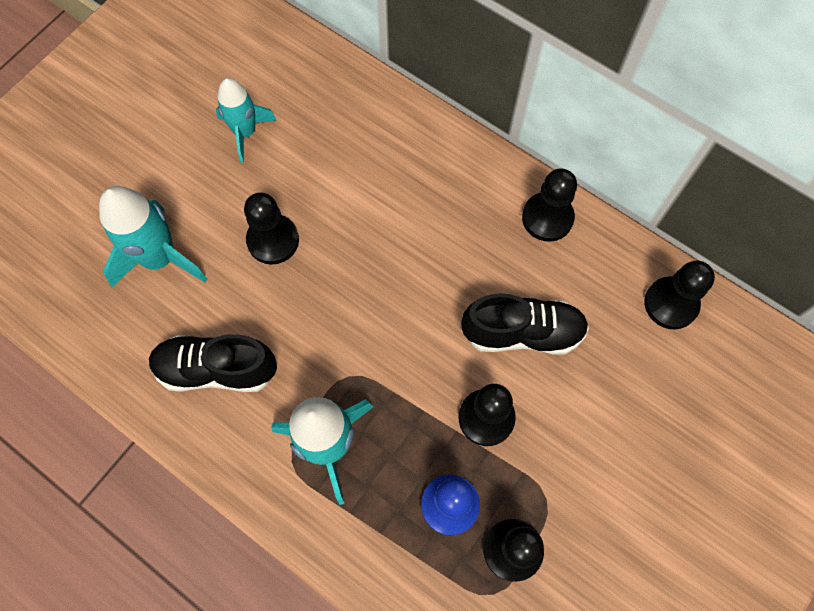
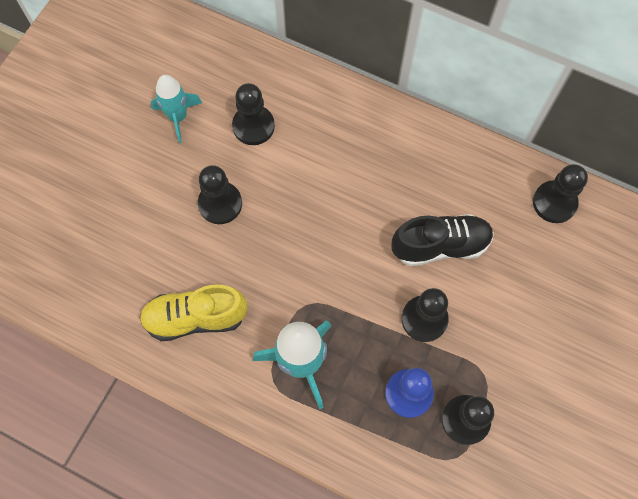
camera: 10 degrees left, 0 degrees up
turquoise rocket [99,186,207,288] -> none
black shoe [149,334,277,392] -> yellow shoe [139,285,248,341]
black pawn [522,168,577,242] -> black pawn moved to [232,83,275,145]

